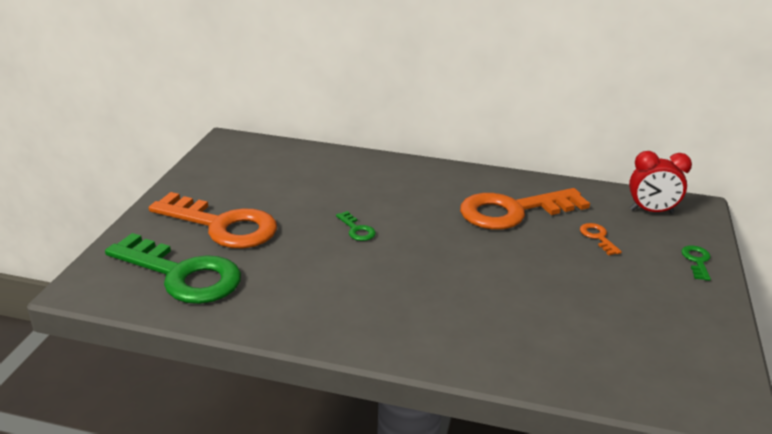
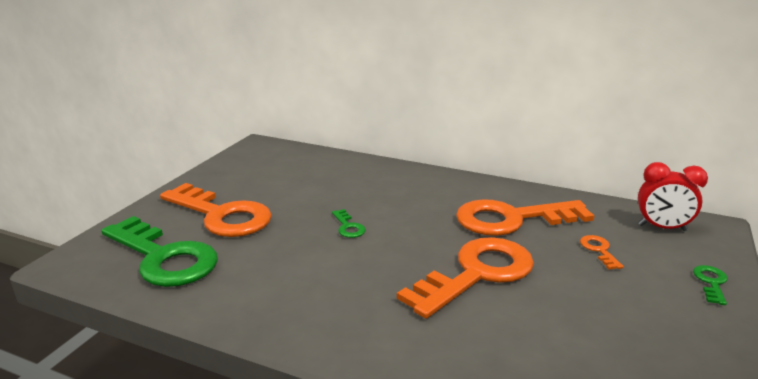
camera: 10 degrees right, 5 degrees down
none -> orange key [397,237,534,319]

